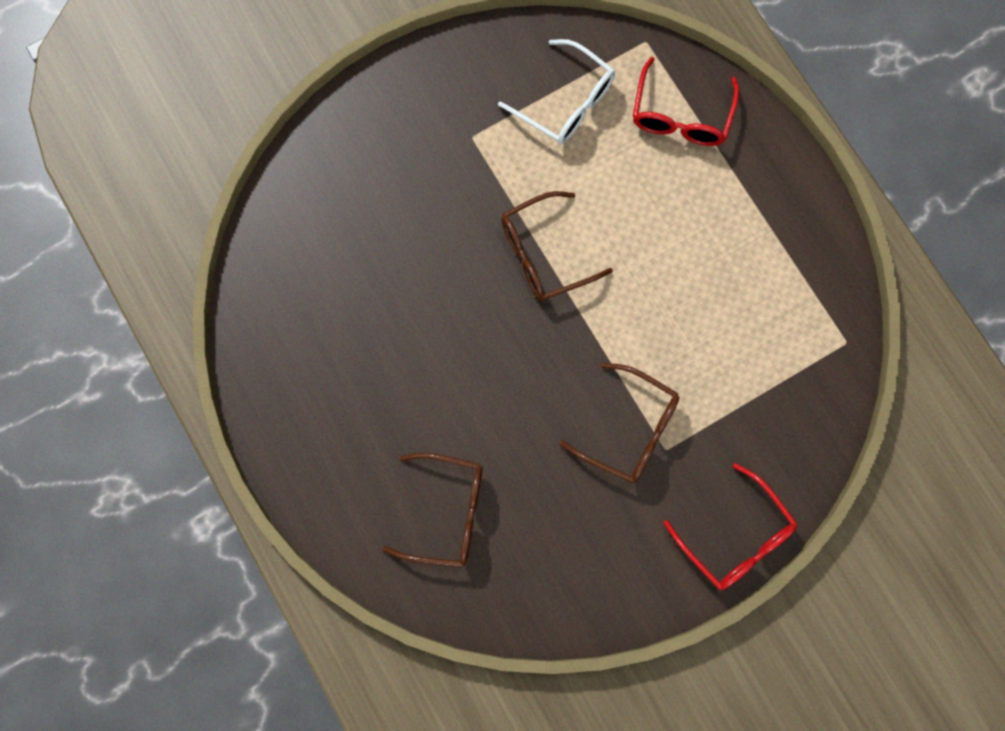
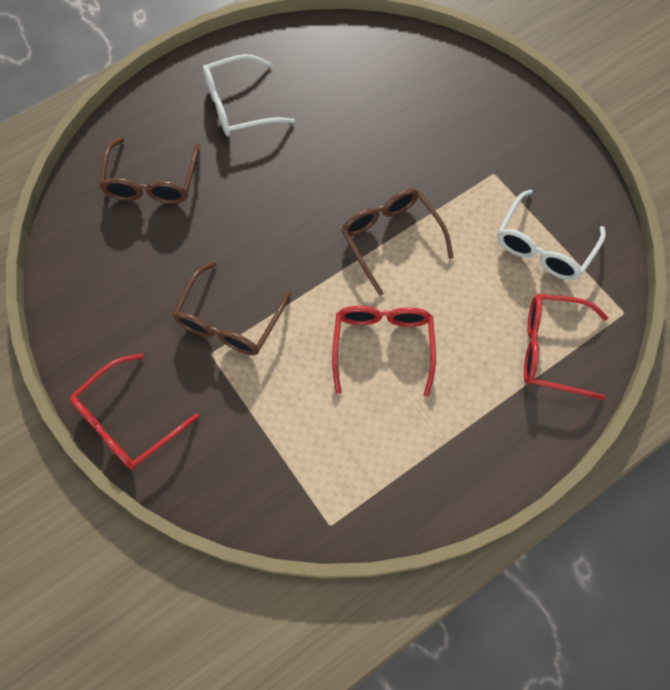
camera: 85 degrees right, 10 degrees down
none -> white glasses [203,54,295,136]
none -> red glasses [332,306,436,397]

